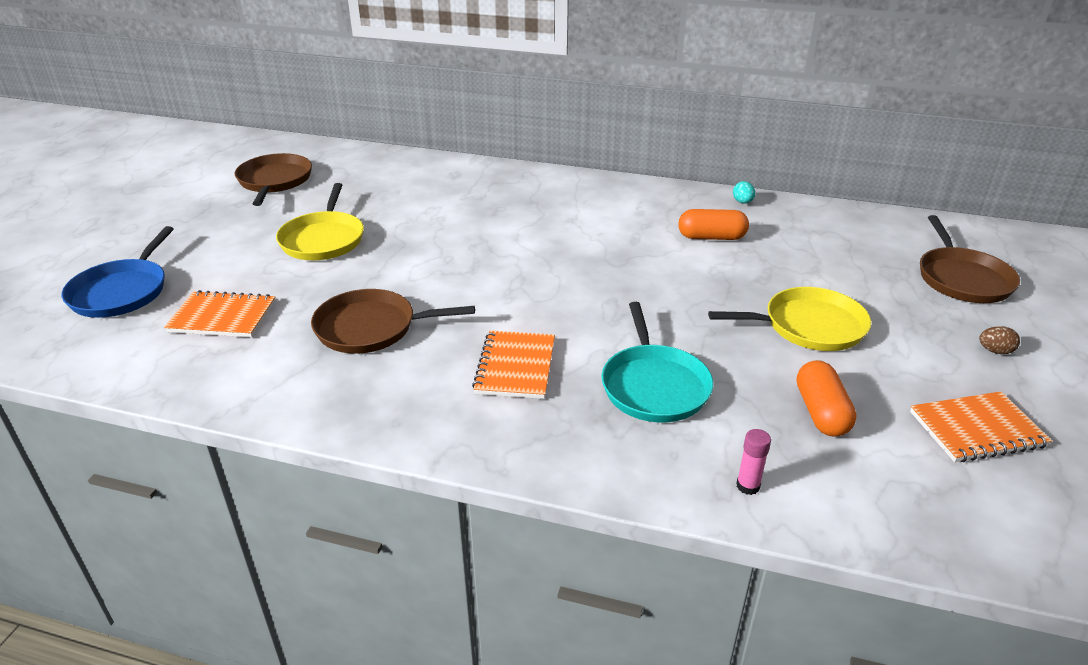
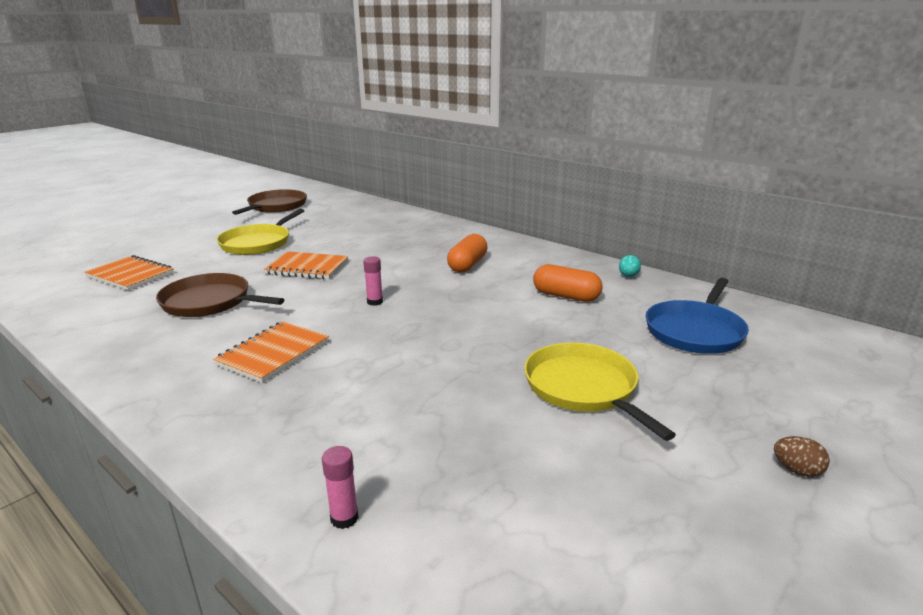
camera: 25 degrees right, 10 degrees down
blue pan [62,226,173,318] -> blue pan moved to [645,278,749,354]
turquoise pan [601,302,713,422] -> none
yellow pan [708,287,871,351] -> yellow pan turned 135 degrees counterclockwise [524,343,676,441]
orange capsule [797,360,856,437] -> orange capsule moved to [447,234,488,272]
orange notebook [910,391,1052,462] -> orange notebook moved to [263,251,348,279]
brown pan [920,215,1020,303] -> none
none -> pink glue stick [363,256,383,306]

